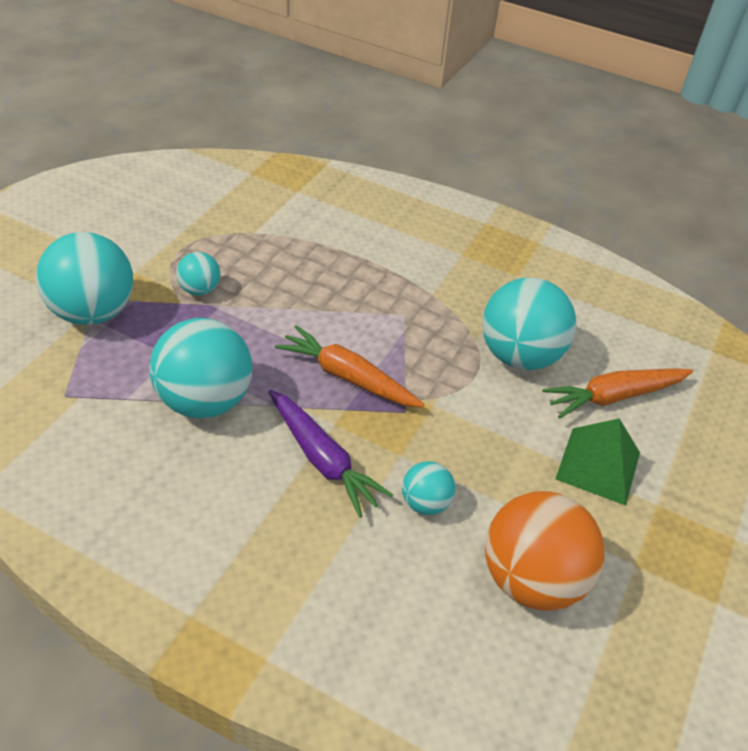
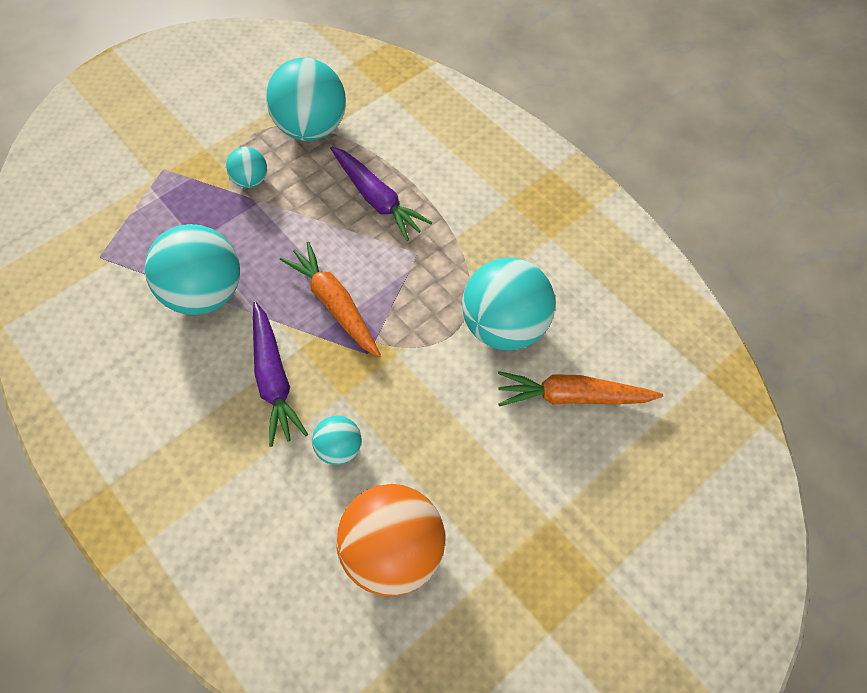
camera: 25 degrees right, 15 degrees up
turquoise ball [36,232,133,325] -> turquoise ball moved to [266,58,346,141]
green pyramid [555,418,640,506] -> none
none -> purple carrot [330,146,432,241]

